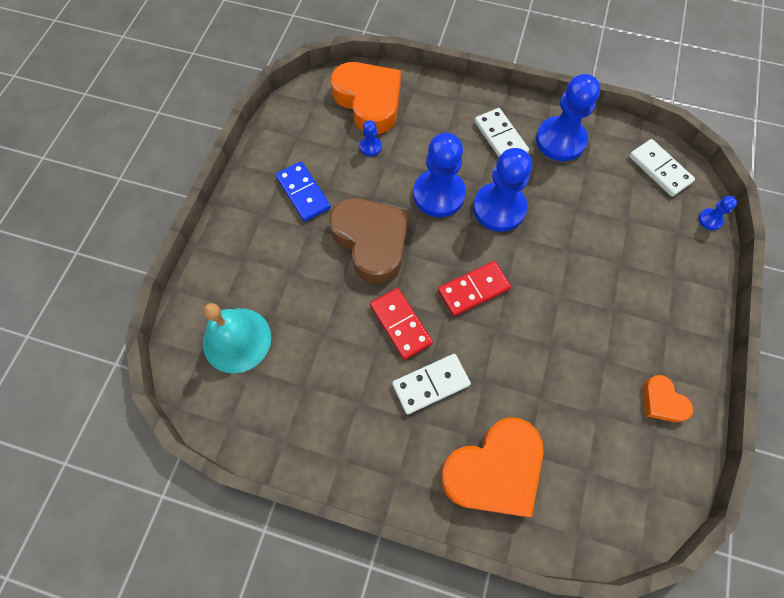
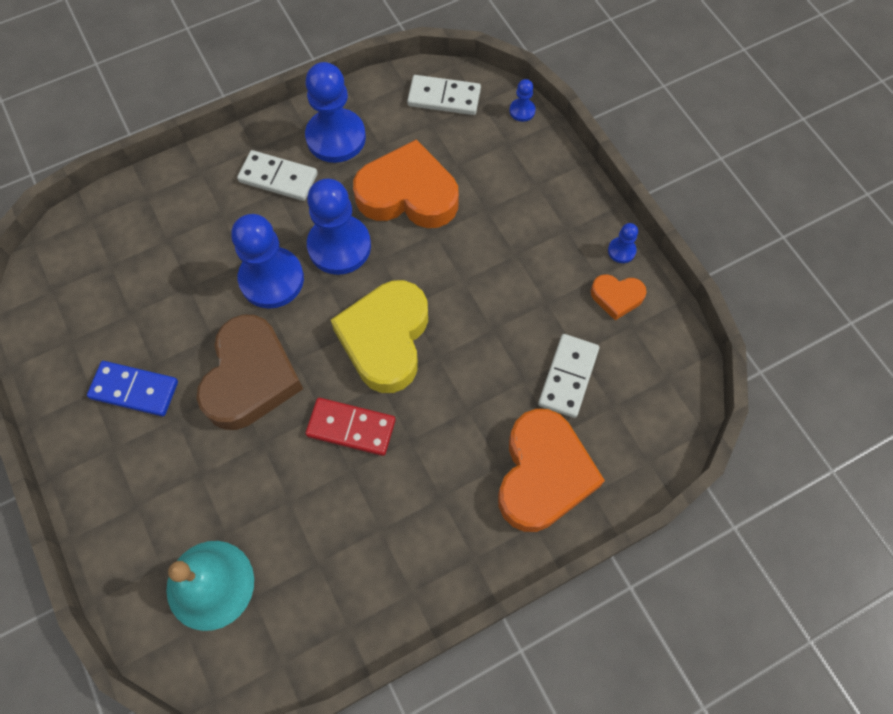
camera: 45 degrees left, 0 degrees up
brown heart [329,198,409,284] -> brown heart turned 90 degrees clockwise [197,315,303,430]
orange heart [331,62,401,134] -> orange heart moved to [353,139,459,228]
blue pawn [360,120,382,156] -> blue pawn moved to [608,223,638,263]
white domino [392,354,471,415] -> white domino moved to [538,334,599,418]
red domino [438,261,511,316] -> yellow heart [331,280,428,393]

